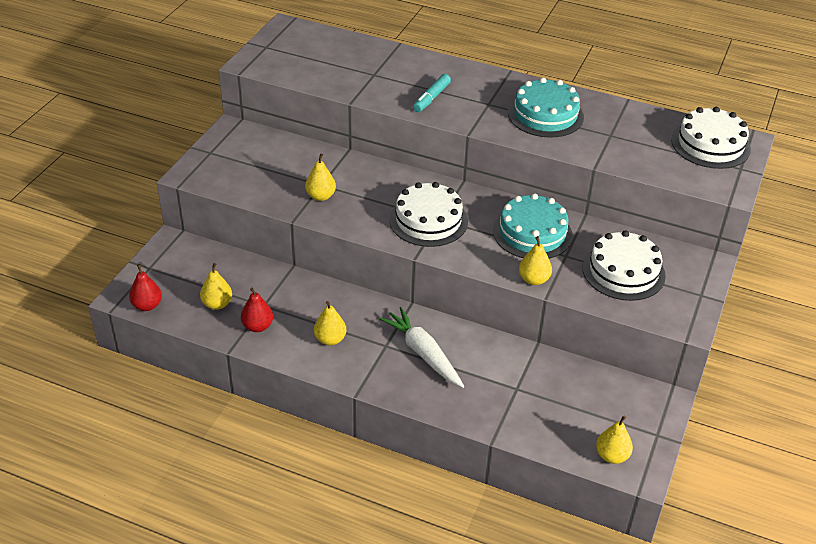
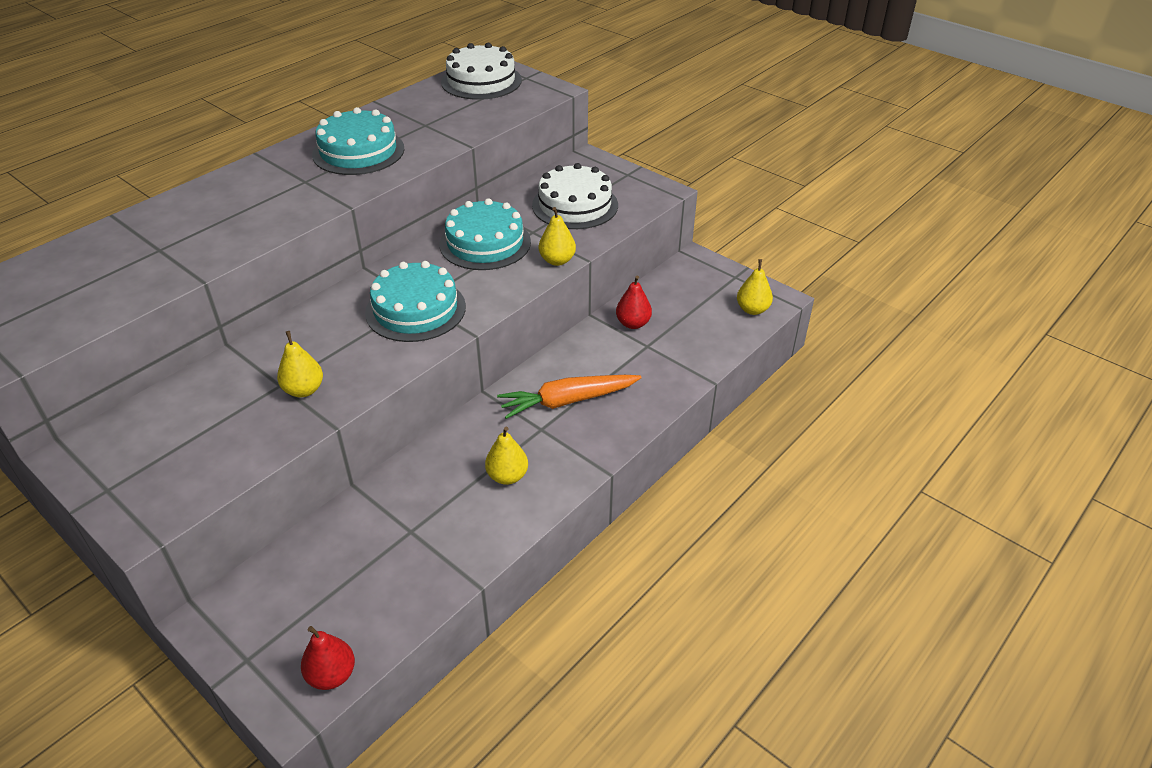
camera: 70 degrees left, 0 degrees up
yellow pear [200,263,232,310] -> none
red pear [241,288,273,332] -> red pear moved to [616,275,652,329]
white carrot [379,307,464,388] -> orange carrot [497,375,642,419]
white cake [389,182,468,247] -> turquoise cake [365,261,466,342]
turquoise marker [413,74,451,112] -> none

